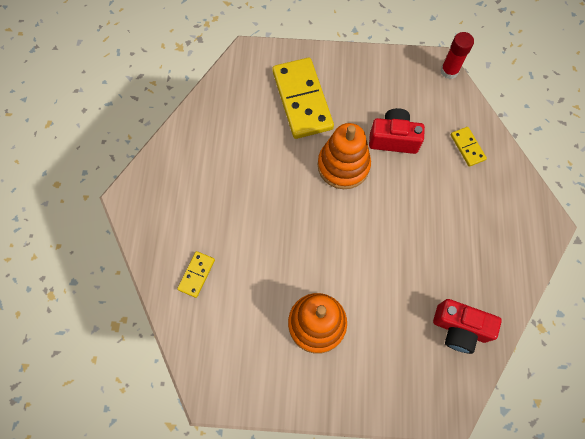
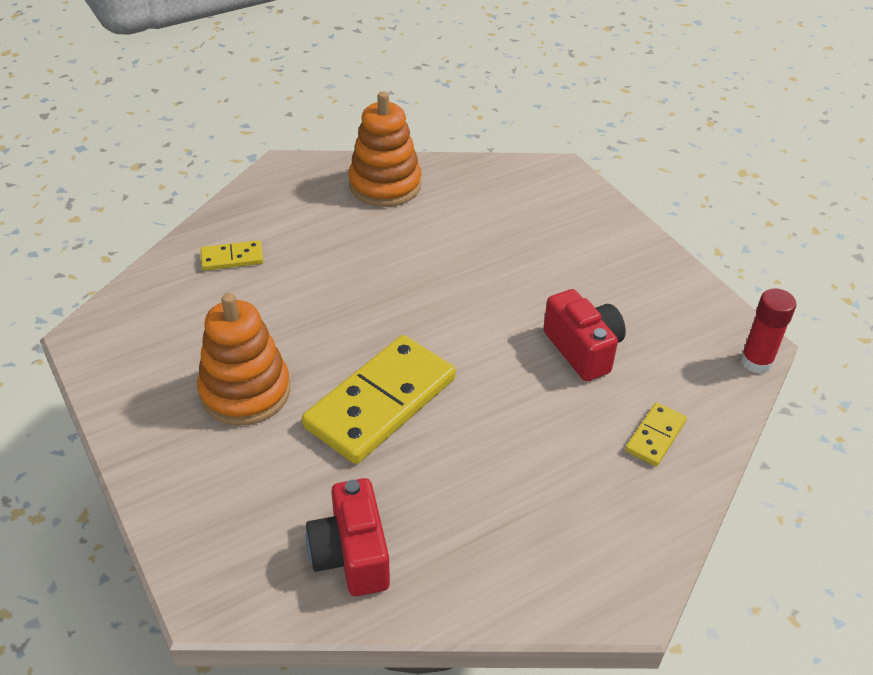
camera: 55 degrees right, 25 degrees down
yellow domino [272,58,334,139] -> yellow domino moved to [302,335,456,464]
orange stacking toy [318,123,371,189] -> orange stacking toy moved to [349,91,421,207]

